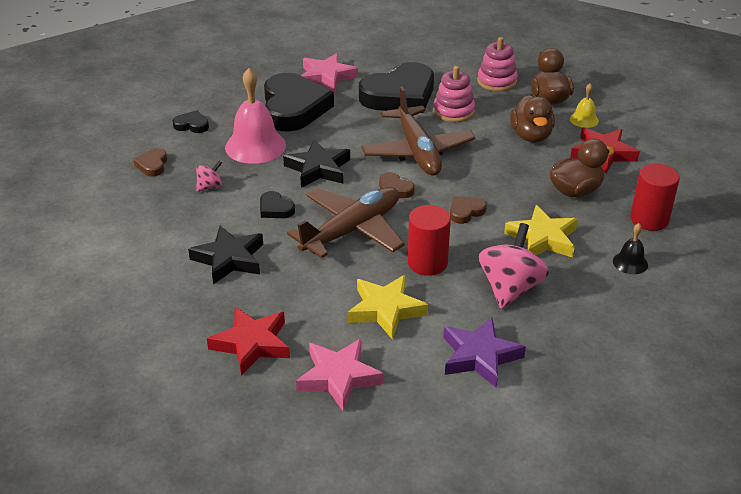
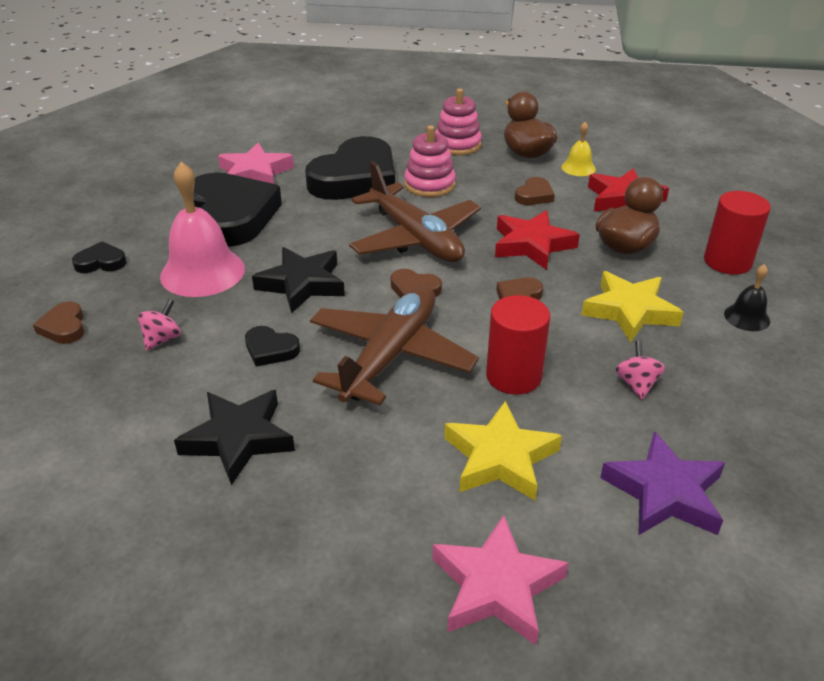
camera: 20 degrees left, 0 degrees up
red star [207,307,290,376] -> red star moved to [495,210,580,270]
pink spinning top [479,223,549,309] -> pink spinning top [616,341,665,400], size x0.49
brown duck [510,95,555,142] -> brown heart [515,177,555,205]

